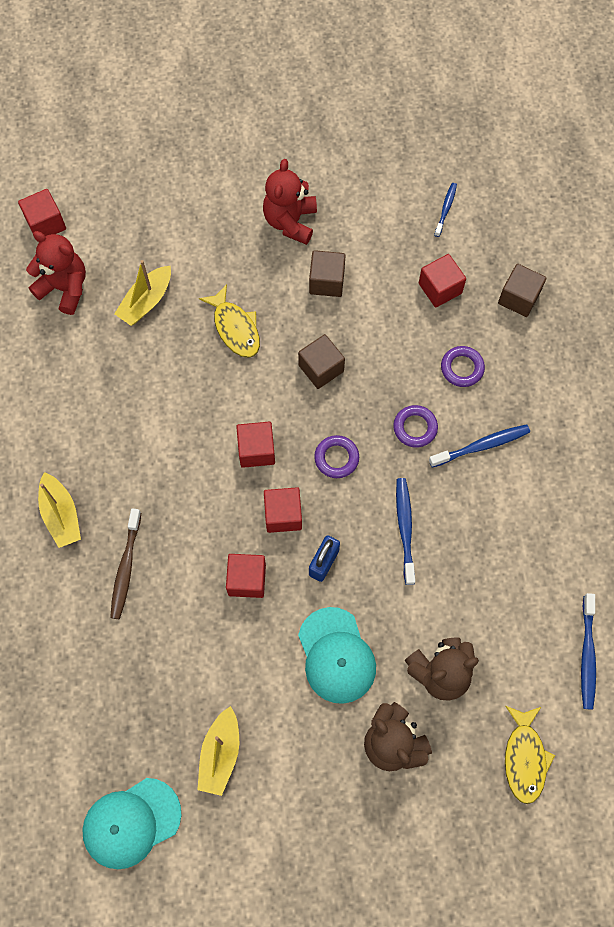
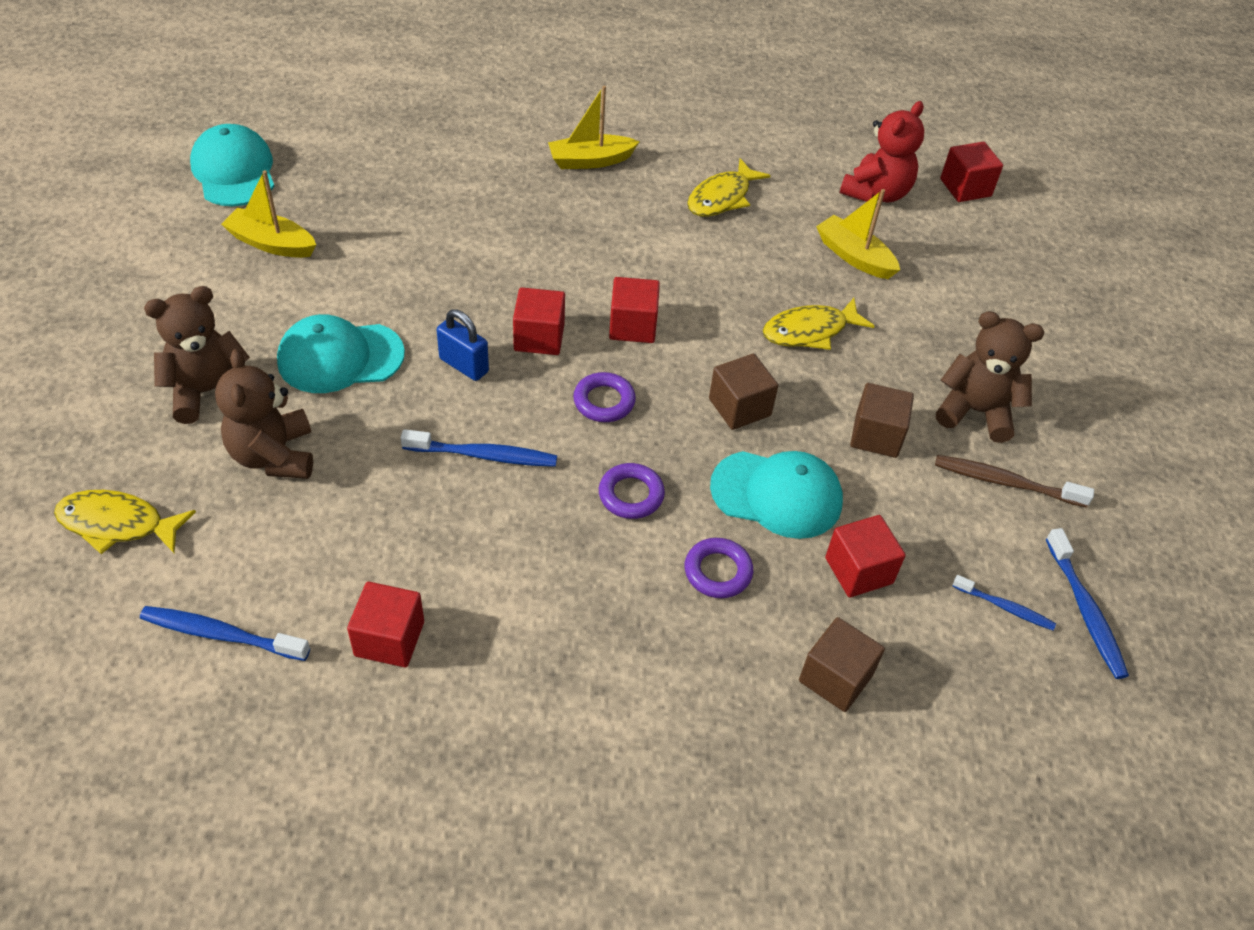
camera: 95 degrees right, 20 degrees down
brown toothbrush [110,508,141,619] -> brown toothbrush moved to [935,455,1094,508]
red cube [226,554,266,598] -> red cube moved to [347,582,424,667]
red teddy bear [263,159,317,245] -> brown teddy bear [936,311,1044,443]
blue toothbrush [429,424,530,468] -> blue toothbrush moved to [1046,528,1129,679]
none -> yellow fish [687,158,771,217]
none -> turquoise cap [710,451,843,539]

